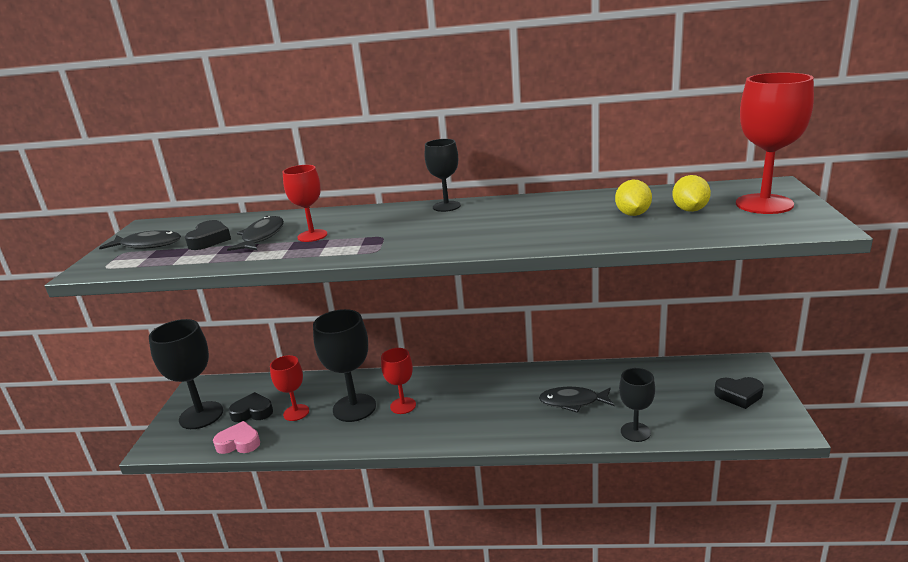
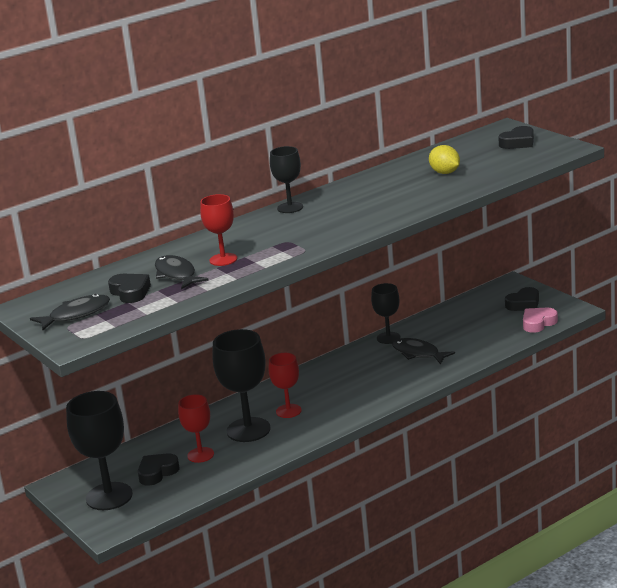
camera: 40 degrees left, 0 degrees up
pink heart [213,421,260,454] -> pink heart moved to [523,308,558,333]
black fish [539,387,615,413] -> black fish turned 75 degrees clockwise [392,338,455,364]
black goblet [619,368,655,442] -> black goblet moved to [371,283,401,344]
yellow lemon [672,175,711,212] -> none
red goblet [736,73,814,214] -> black heart [498,126,534,149]

